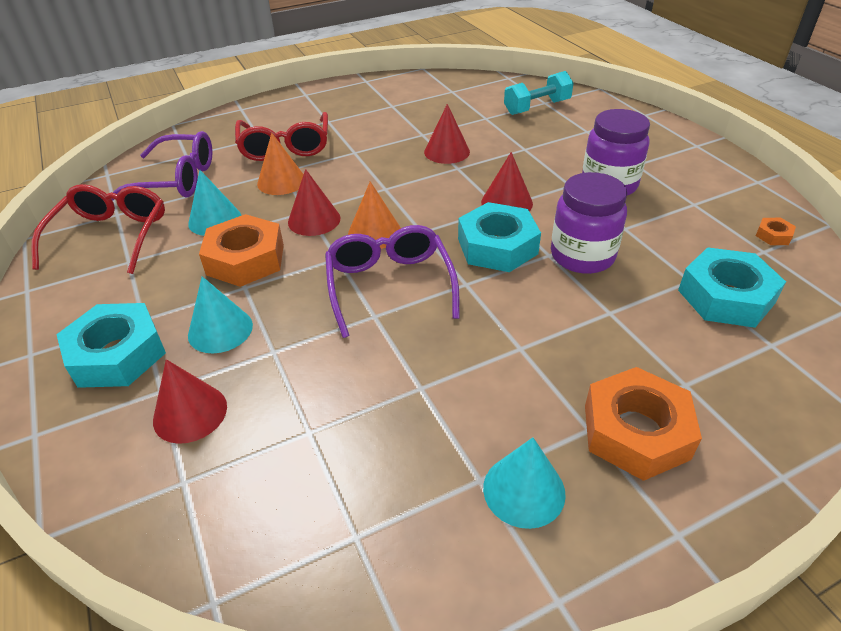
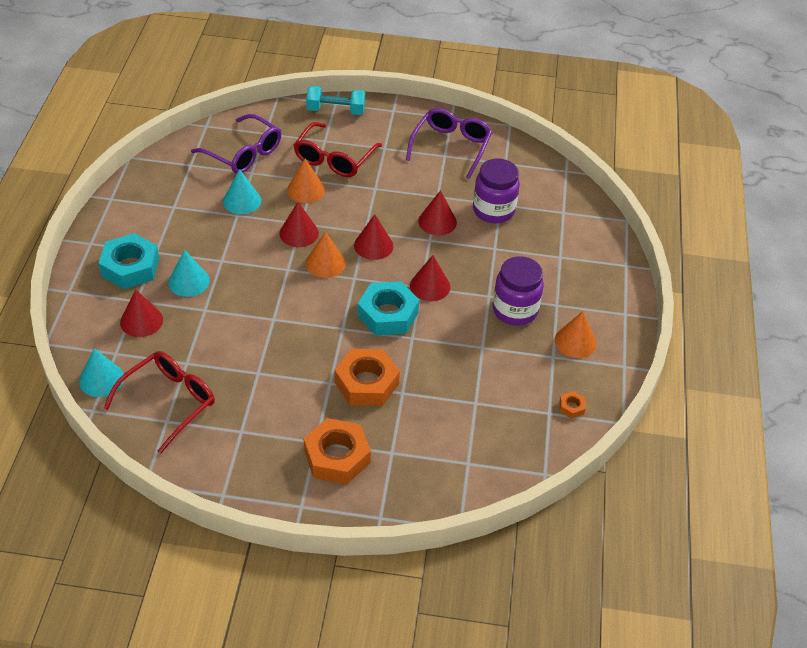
camera: 30 degrees right, 5 degrees up
red glasses [31,184,165,274] -> red glasses moved to [104,351,215,454]
orange nut [199,214,284,287] -> orange nut moved to [334,348,400,406]
purple glasses [325,225,460,338] -> purple glasses moved to [406,108,492,179]
turquoise cone [483,437,566,529] -> turquoise cone moved to [79,348,124,397]
turquoise dumbbell [504,71,574,115] -> turquoise dumbbell moved to [306,86,365,115]
purple jar [551,172,627,274] -> purple jar moved to [473,158,520,223]
turquoise nut [678,247,786,328] -> none
none -> red cone [354,214,393,260]
none -> orange cone [555,311,597,358]

